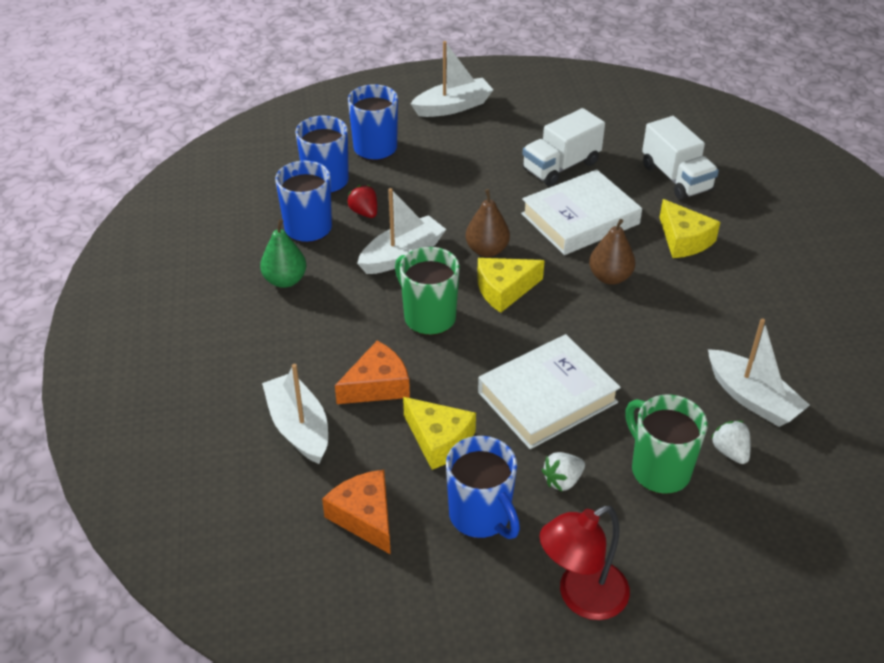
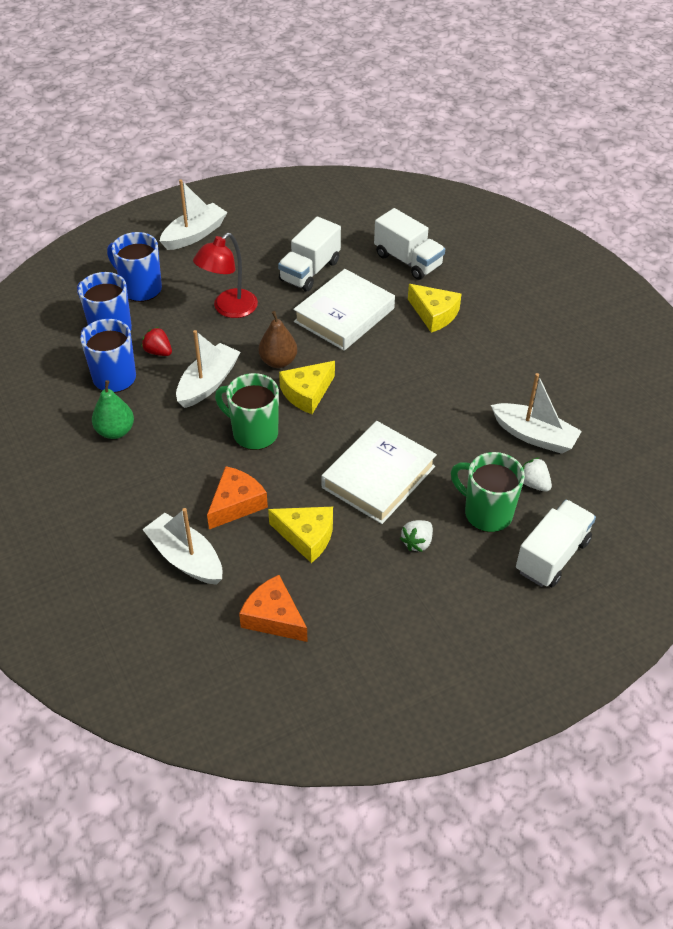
camera: 20 degrees left, 5 degrees up
blue mug [446,436,520,539] -> none
red lamp [539,506,630,620] -> red lamp moved to [193,233,258,318]
brown pear [589,219,635,285] -> none
none -> white truck [516,500,596,588]

